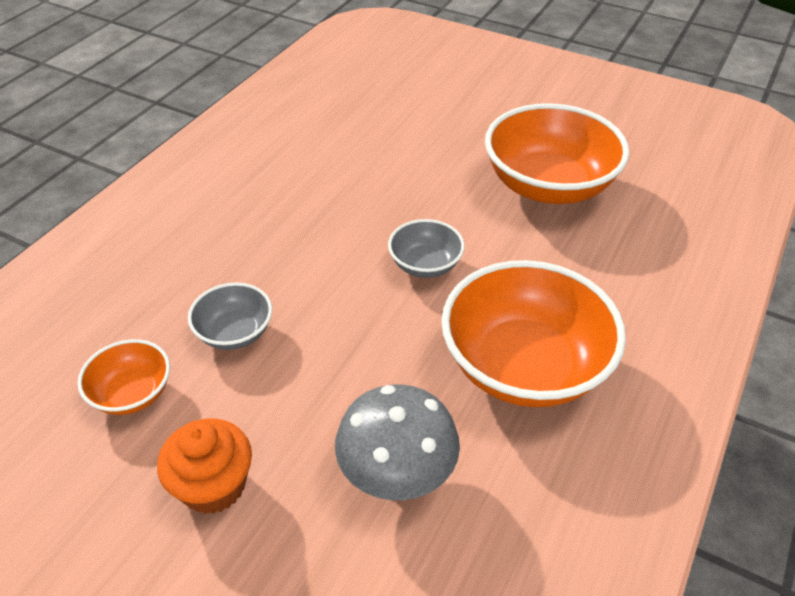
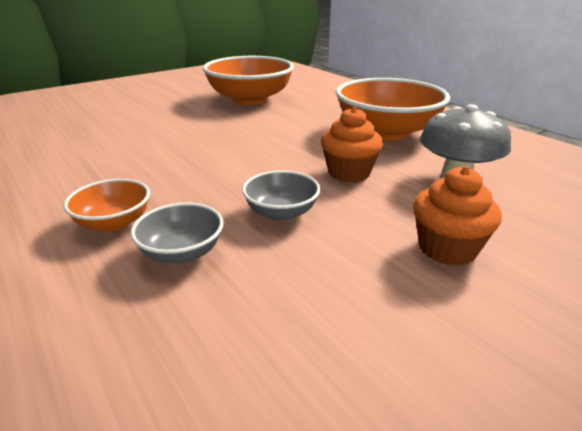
camera: 65 degrees left, 15 degrees down
orange bowl [78,339,170,415] -> orange bowl moved to [63,179,150,232]
grey bowl [388,219,465,278] -> grey bowl moved to [131,203,224,264]
none -> orange cupcake [321,107,383,182]

